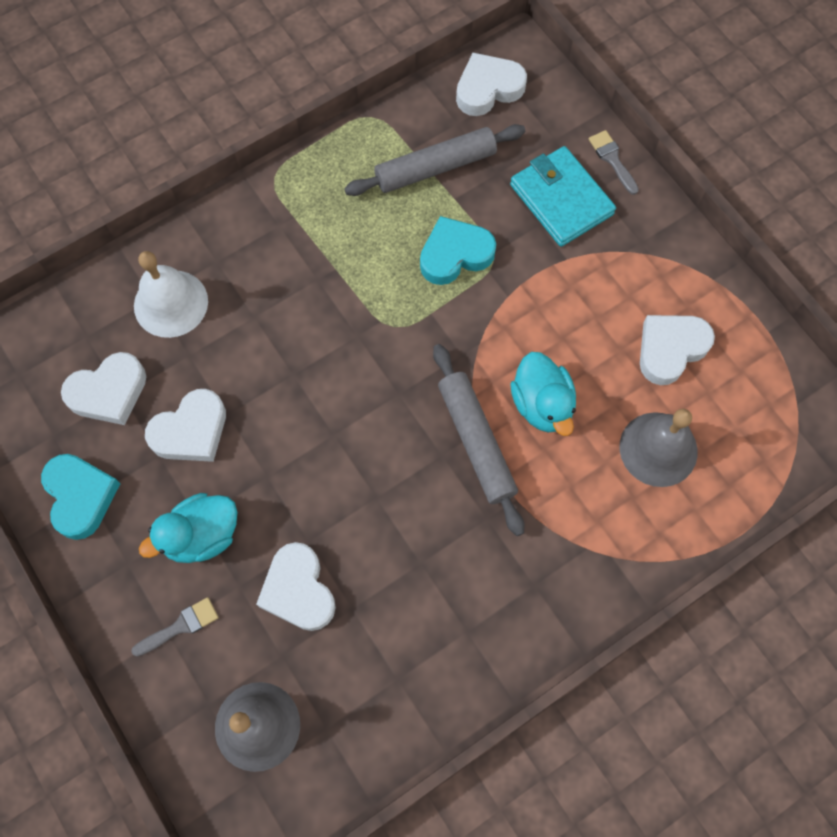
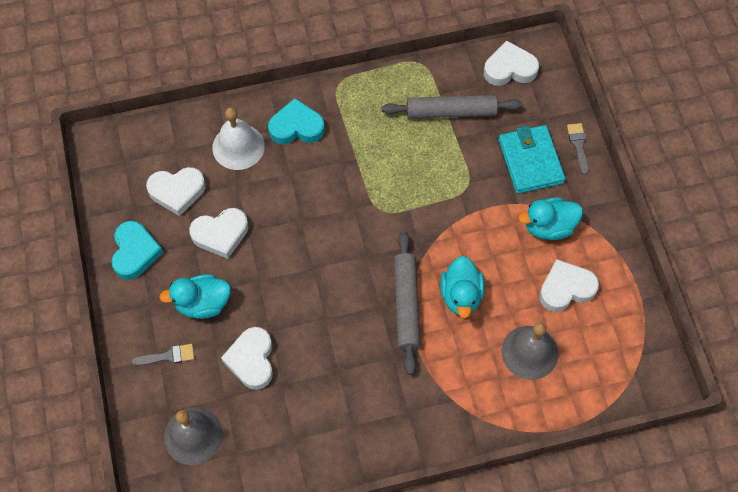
camera: 20 degrees right, 5 degrees down
turquoise heart [420,216,496,285] -> turquoise heart moved to [268,98,325,144]
none -> turquoise duck [518,197,583,240]

